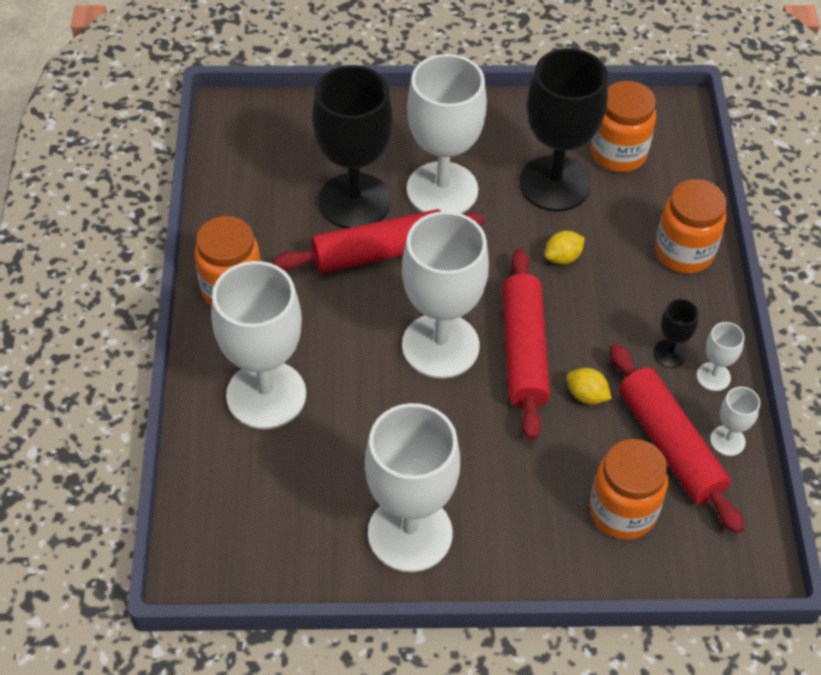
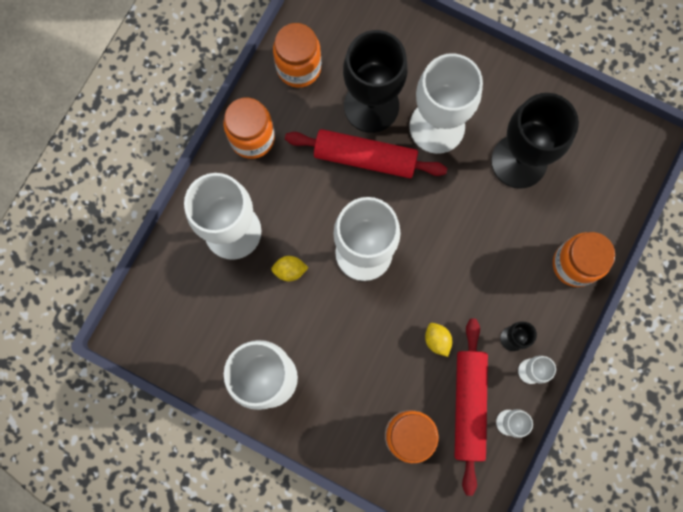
camera: 30 degrees right, 25 degrees up
red rolling pin [502,248,550,440] -> none
yellow lemon [545,231,585,265] -> yellow lemon moved to [271,256,308,281]
orange jar [591,81,656,172] -> orange jar moved to [273,23,321,88]

